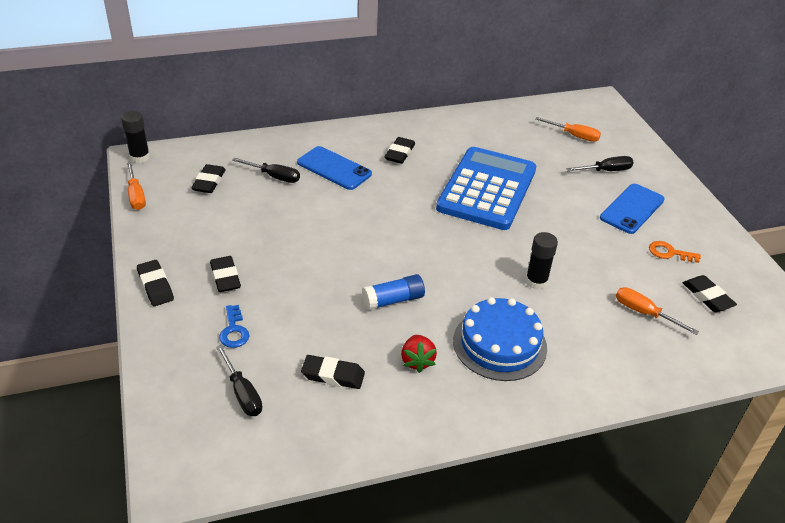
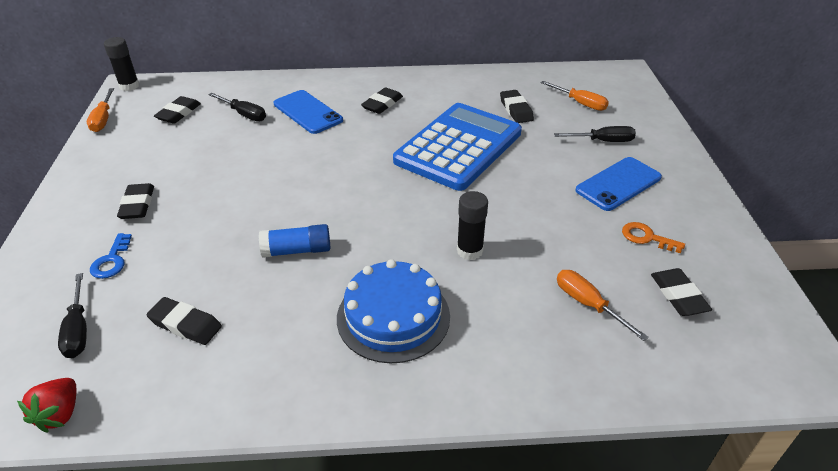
camera: 15 degrees right, 0 degrees up
black eraser [137,260,174,306] -> black eraser moved to [500,90,534,123]
red strawberry [401,335,437,373] -> red strawberry moved to [17,378,76,433]

